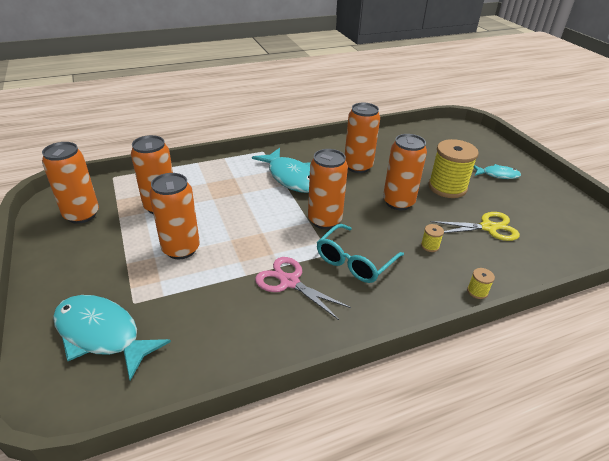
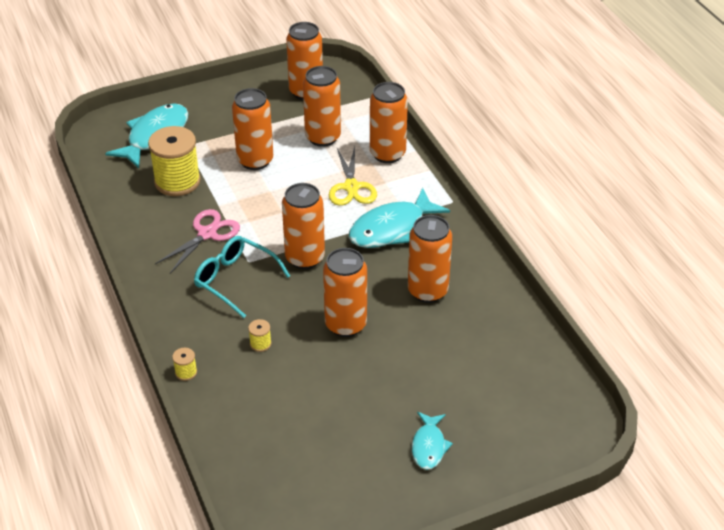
camera: 90 degrees right, 5 degrees up
yellow spool [428,139,479,198] -> yellow spool moved to [148,126,201,196]
yellow scissors [431,212,520,241] -> yellow scissors moved to [329,147,377,206]
none -> orange can [370,82,408,163]

